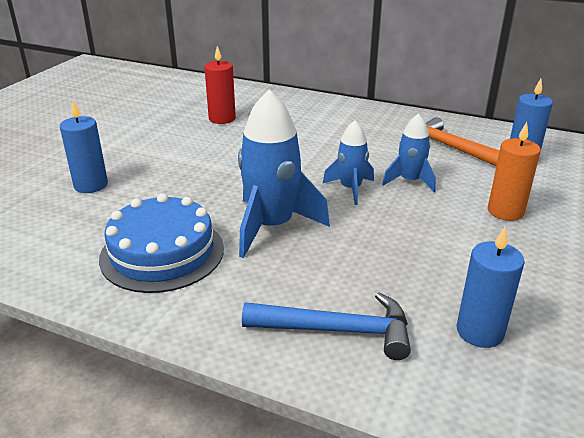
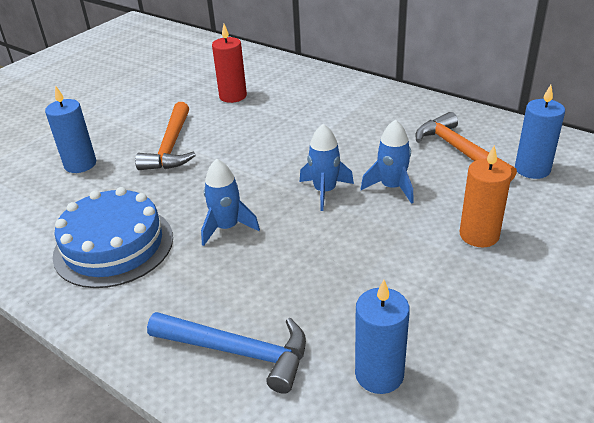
camera: 15 degrees right, 5 degrees up
blue rocket [238,89,330,258] -> blue rocket [201,159,260,246], size x0.57
none -> orange hammer [135,102,196,170]

